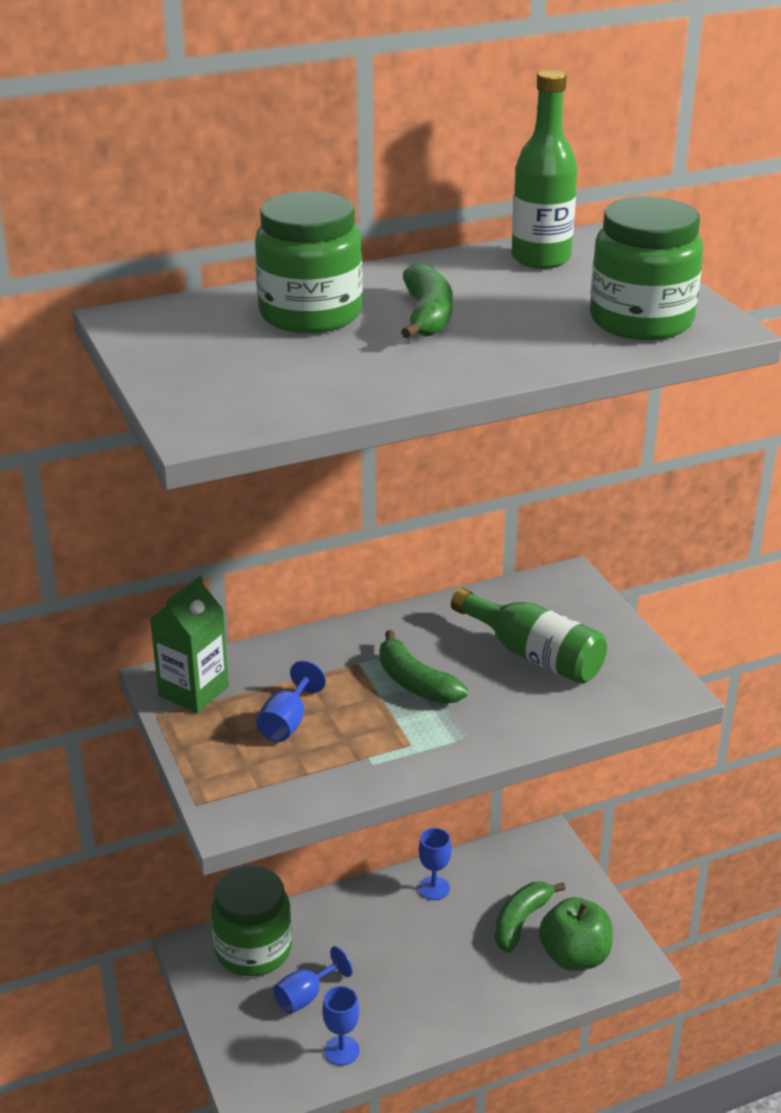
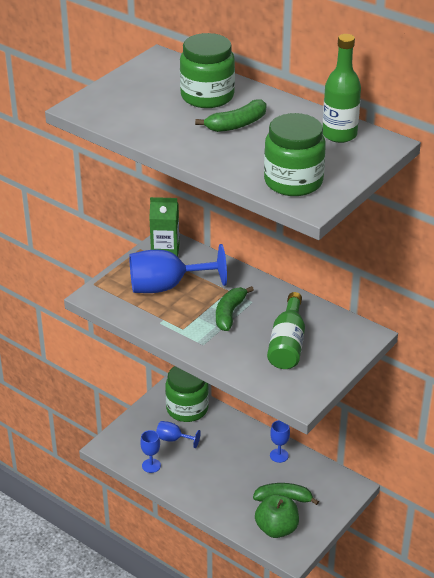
camera: 60 degrees right, 5 degrees up
blue goblet [256,661,326,742] -> blue goblet [129,244,227,293], size x2.04

